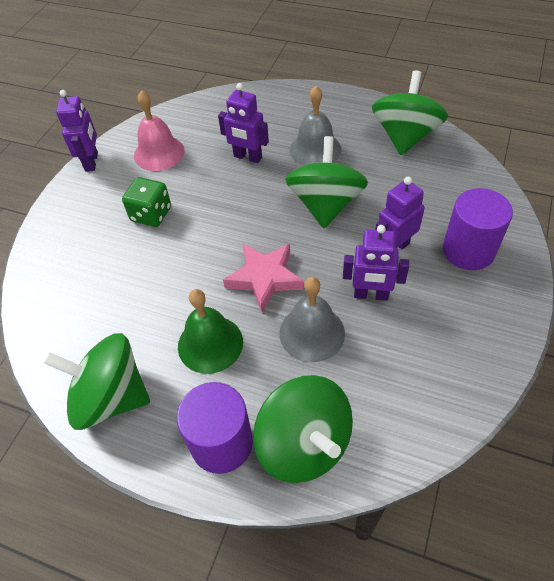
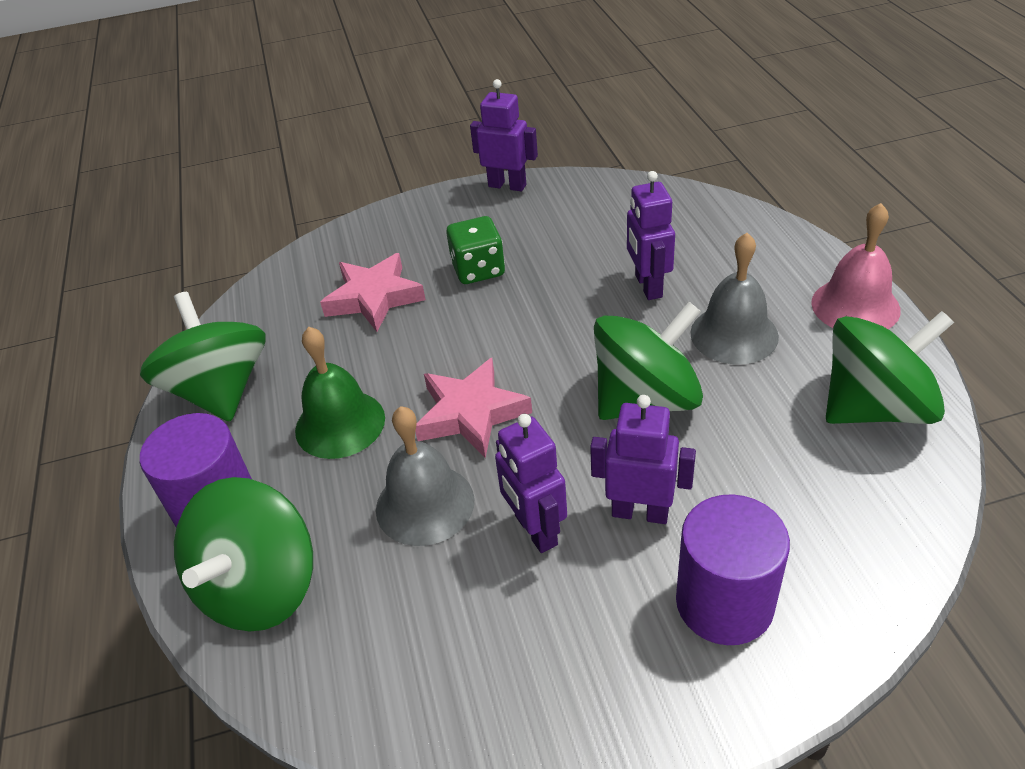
camera: 55 degrees right, 10 degrees down
purple robot [56,90,98,172] -> purple robot turned 120 degrees counterclockwise [470,79,538,191]
pink bell [134,90,185,171] -> pink bell moved to [811,203,901,329]
none -> pink star [320,253,426,332]

